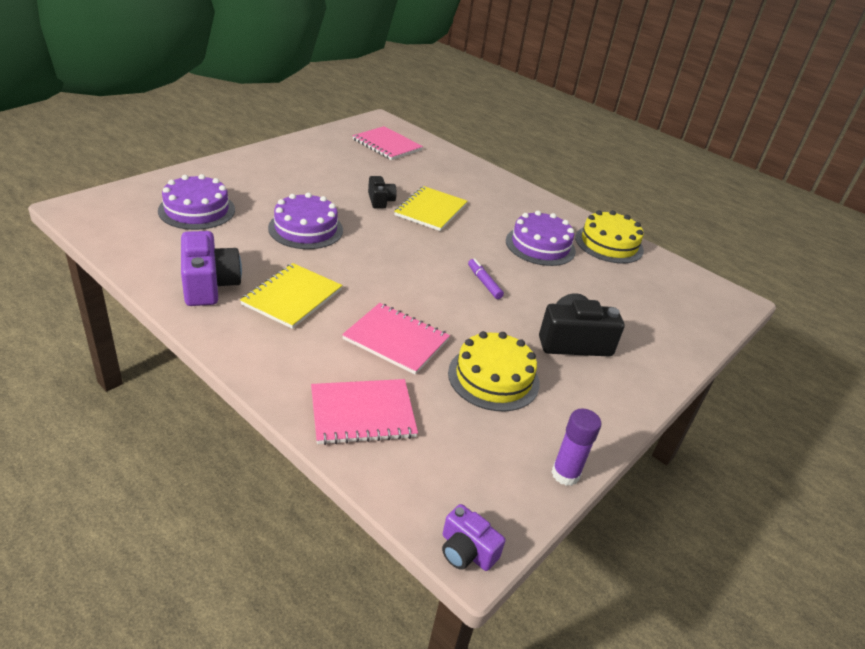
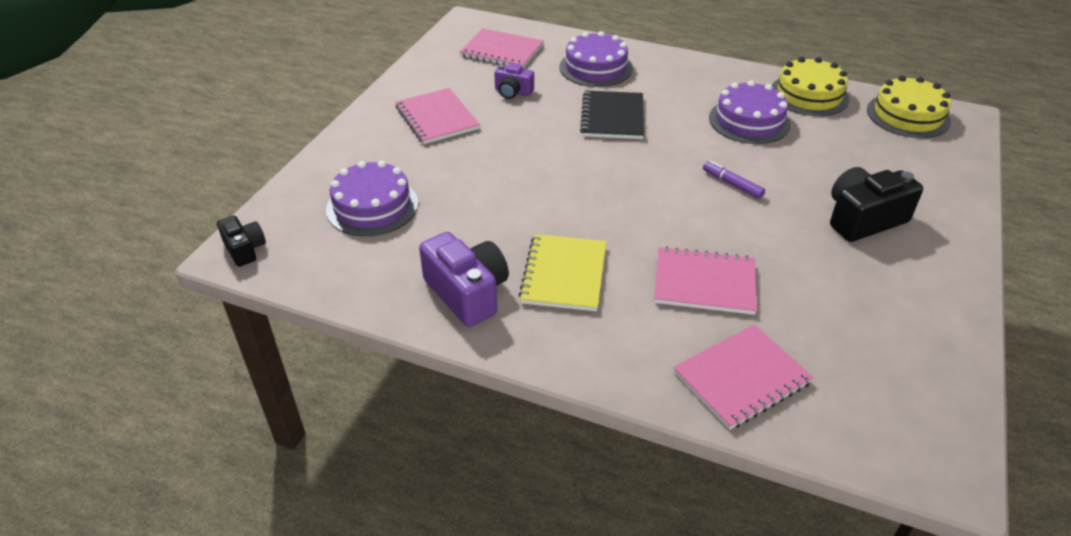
camera: 15 degrees left, 5 degrees up
purple cake [268,193,343,249] -> purple cake moved to [559,31,633,87]
black camera [368,176,397,209] -> black camera moved to [217,216,266,267]
yellow notebook [394,186,467,231] -> black notebook [580,90,644,139]
purple camera [442,504,505,571] -> purple camera moved to [494,63,534,99]
yellow cake [448,331,540,412] -> yellow cake moved to [867,76,951,138]
purple glue stick [552,408,601,486] -> none
none -> pink notebook [395,88,480,144]

